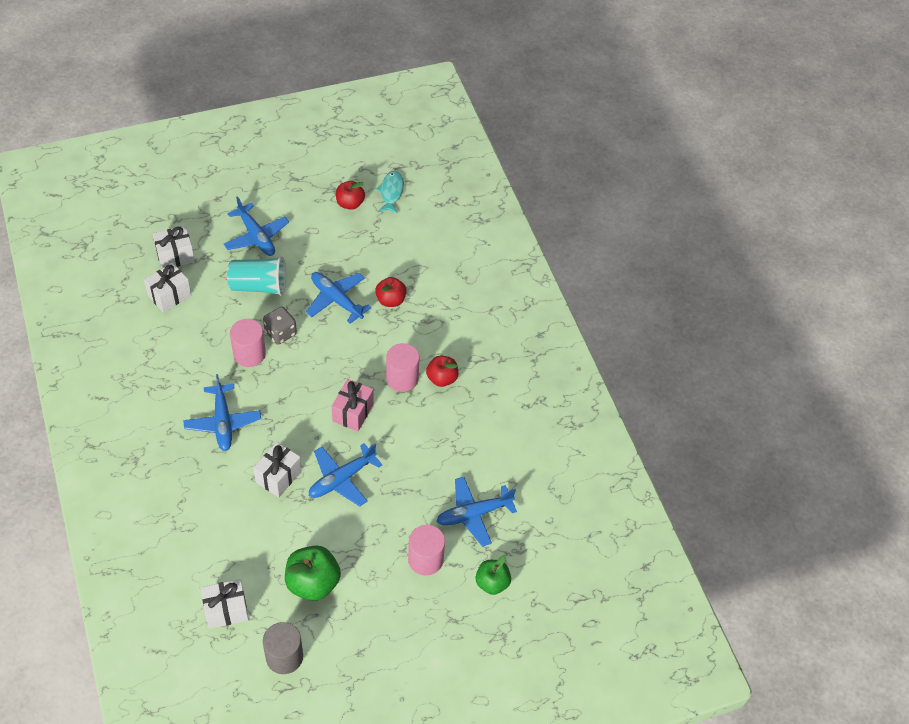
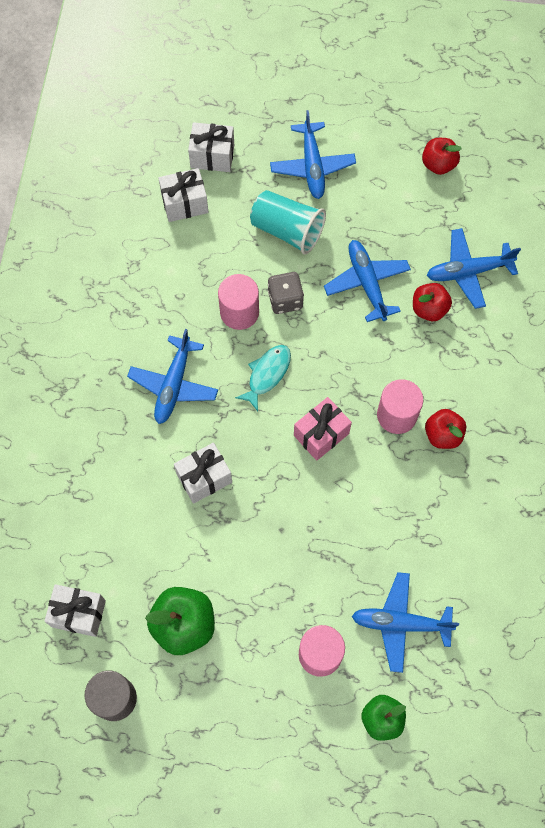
camera: 30 degrees right, 15 degrees up
blue plane [309,443,382,507] -> blue plane moved to [426,228,521,309]
turquoise fish [376,171,404,213] -> turquoise fish moved to [235,345,291,411]

